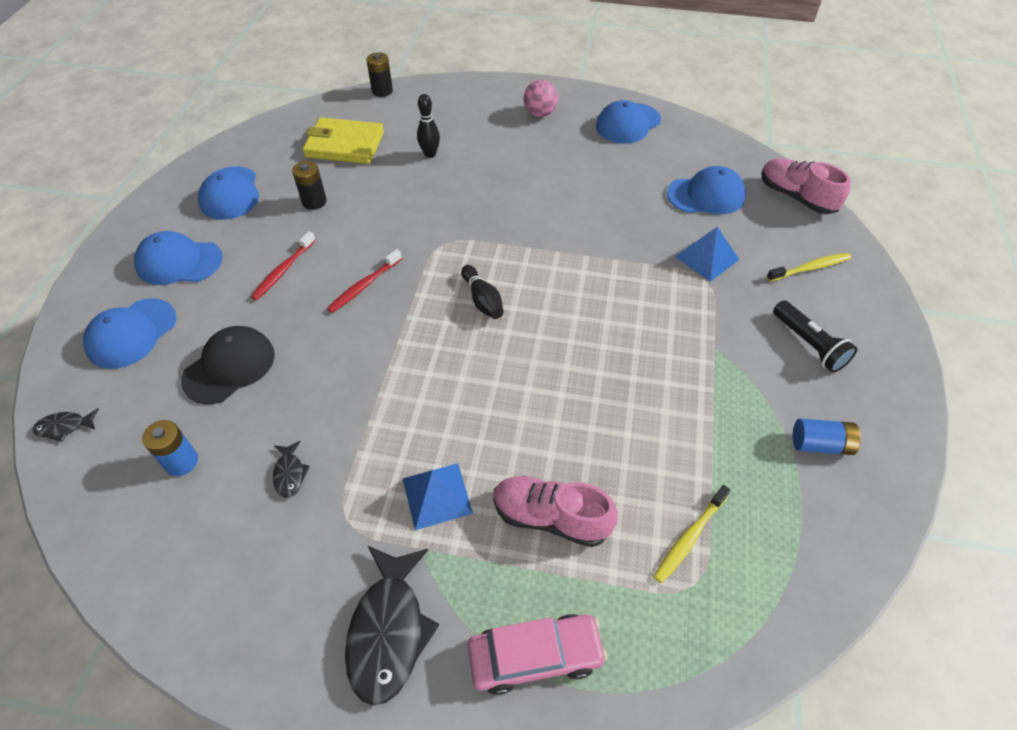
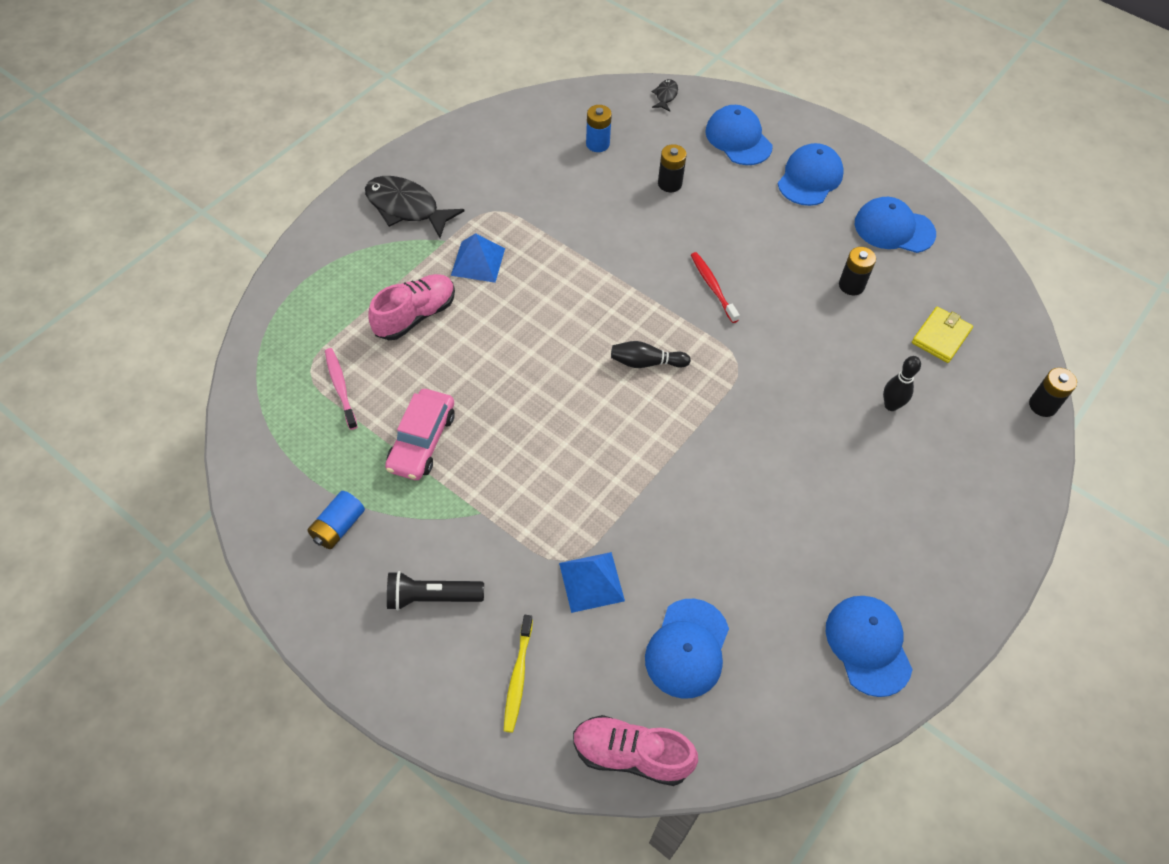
camera: 115 degrees right, 5 degrees up
black cap [181,326,275,404] -> black battery [658,144,687,192]
red toothbrush [251,231,316,300] -> none
black fish [273,441,310,498] -> none
yellow wallet [303,117,384,164] -> yellow wallet [912,306,973,363], size x0.65
pink car [468,614,607,695] -> pink car moved to [385,389,455,480]
pink ball [523,80,558,117] -> none
yellow toothbrush [653,485,731,583] -> pink toothbrush [325,348,358,430]
pink shoe [761,158,851,214] -> pink shoe turned 150 degrees counterclockwise [573,715,698,786]

